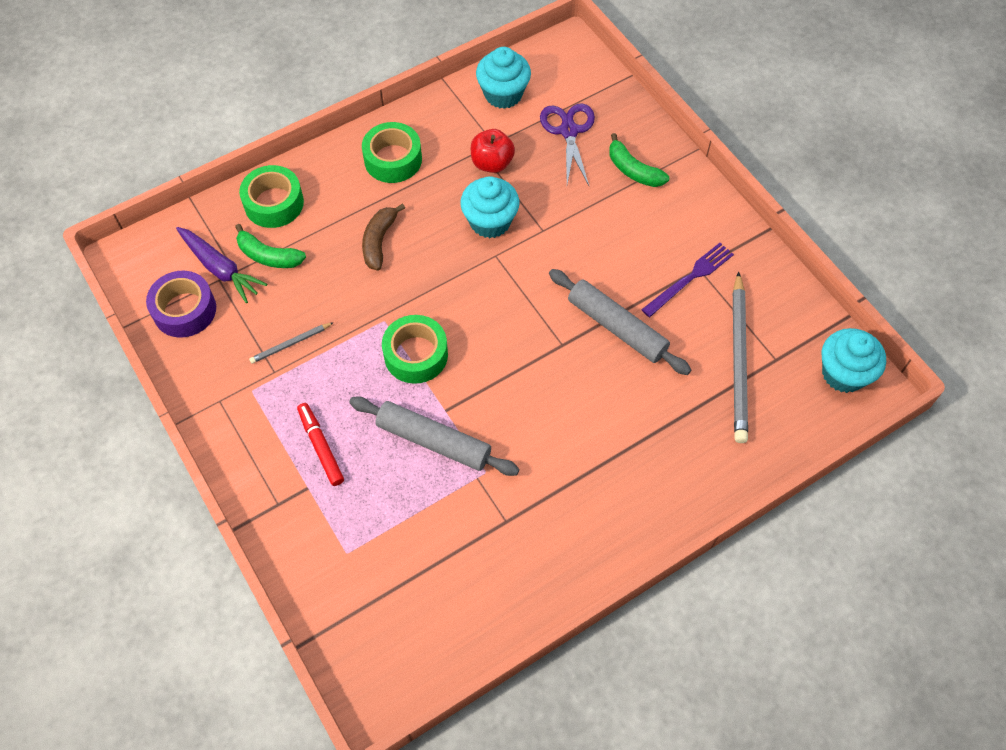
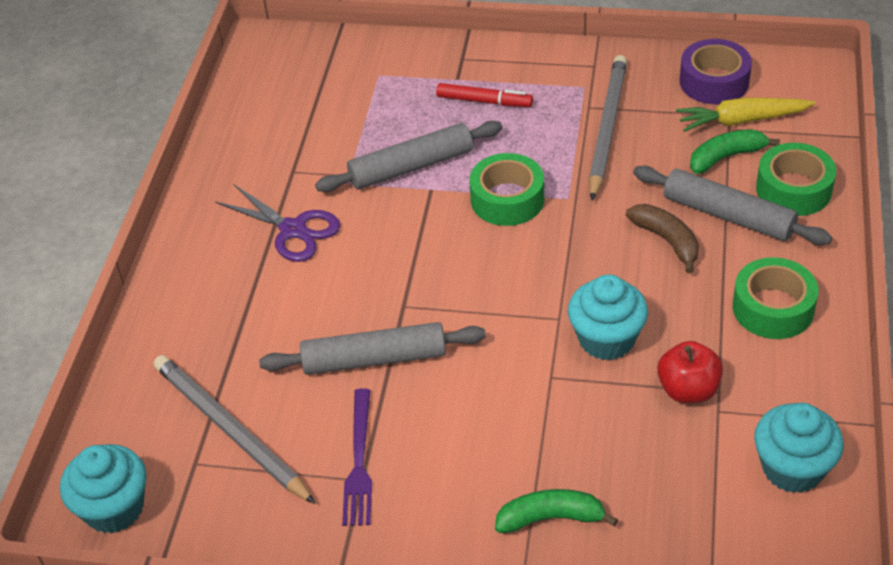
camera: 135 degrees right, 15 degrees down
purple carrot [176,227,267,303] -> yellow carrot [676,98,816,132]
grey pencil [249,322,334,364] -> grey pencil [589,55,627,200], size x2.11
purple scissors [540,103,595,186] -> purple scissors moved to [215,185,341,262]
none -> grey rolling pin [633,166,832,245]

